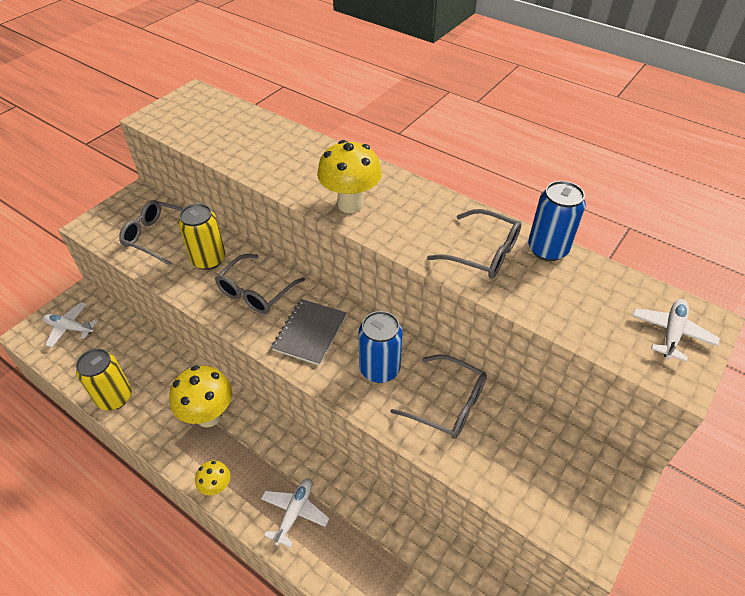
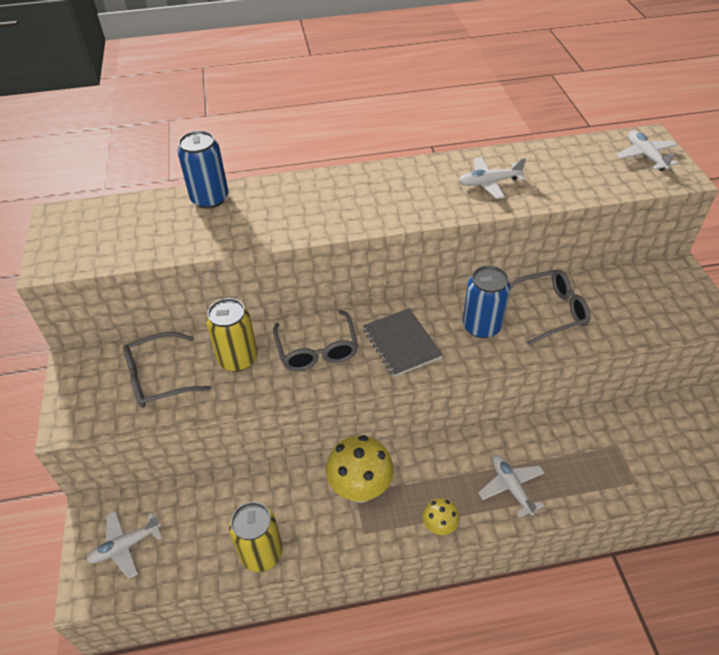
camera: 45 degrees left, 0 degrees up
yellow mushroom [317,140,382,213] -> none
grey glasses [427,209,521,279] -> white plane [459,157,526,199]
blue can [528,181,586,261] -> blue can moved to [177,131,228,209]

